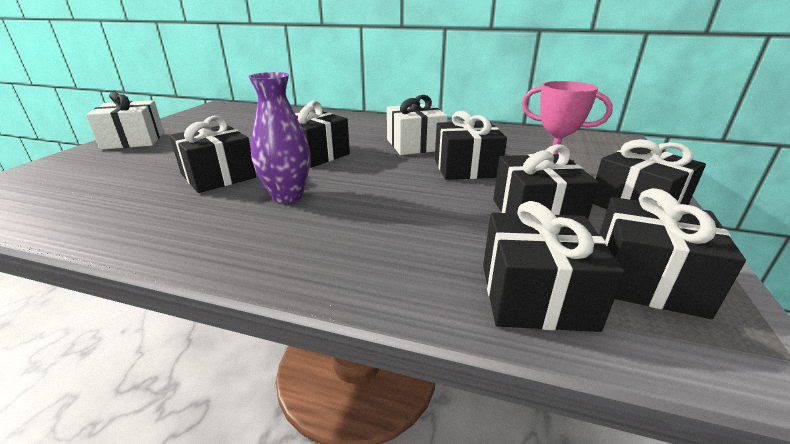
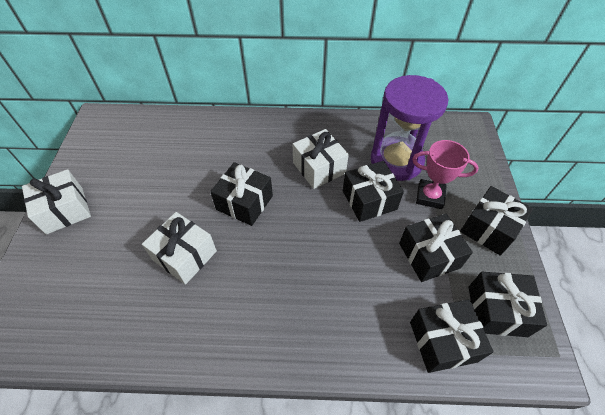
camera: 15 degrees left, 25 degrees up
black gift [169,116,256,193] -> white gift [142,212,217,285]
purple vase [248,72,311,203] -> none
none -> purple hourglass [371,75,448,181]

